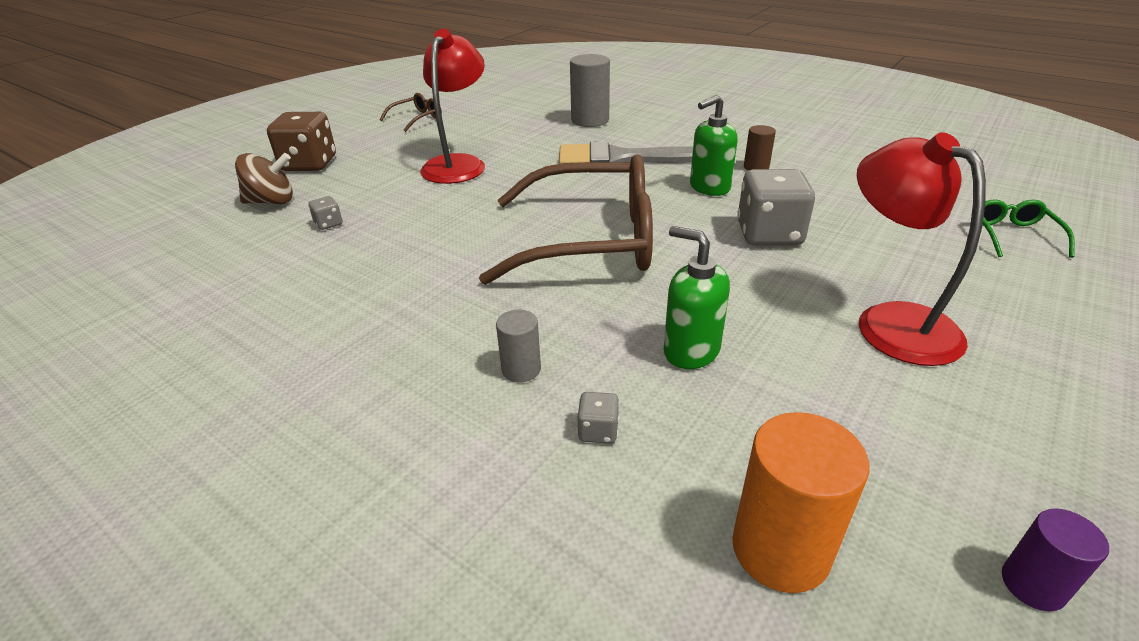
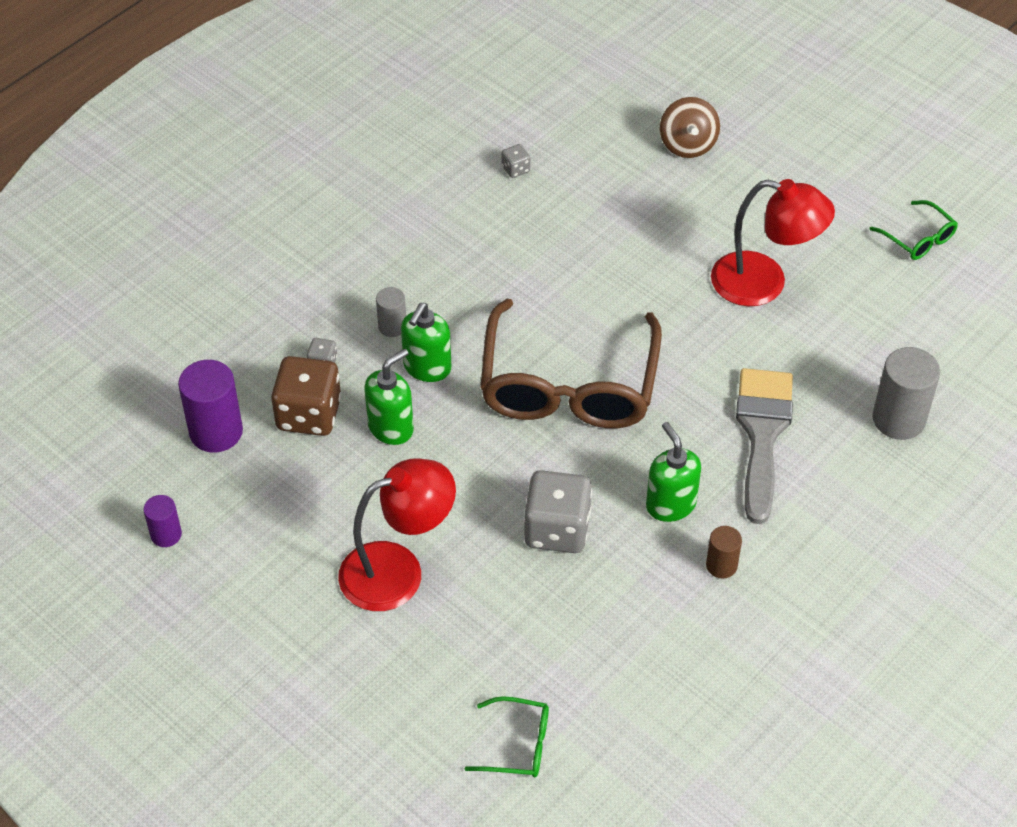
camera: 95 degrees right, 15 degrees up
brown dice [267,112,336,171] -> brown dice moved to [271,356,341,436]
grey dice [308,196,342,230] -> grey dice moved to [502,144,530,178]
brown glasses [380,93,442,132] -> green glasses [870,200,958,260]
orange cylinder [732,412,870,593] -> purple cylinder [178,360,243,452]
none -> green soap dispenser [401,303,451,382]

